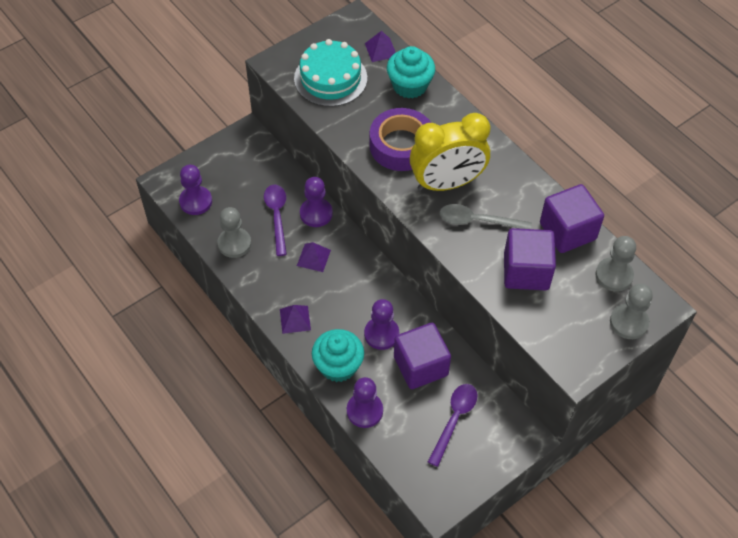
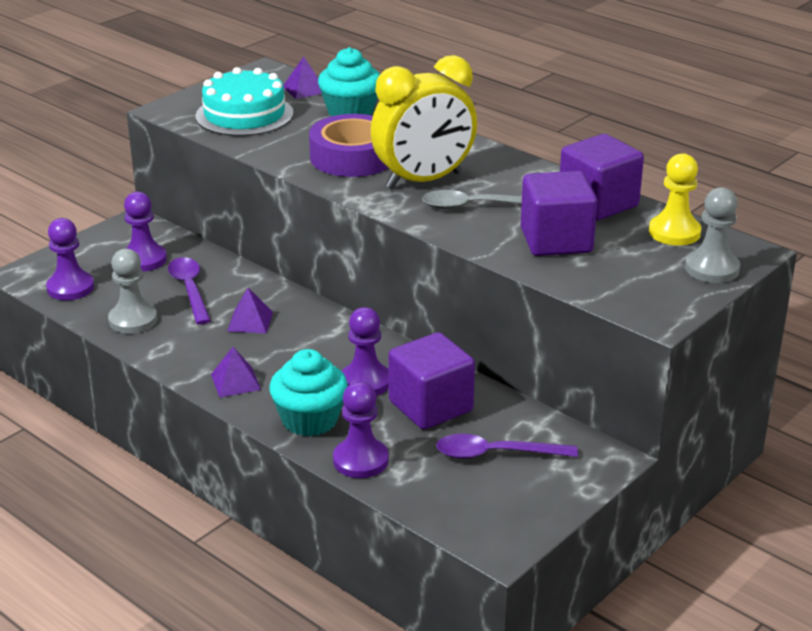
camera: 10 degrees left, 25 degrees down
purple pawn [300,177,333,227] -> purple pawn moved to [124,192,167,271]
purple spoon [428,384,477,467] -> purple spoon turned 105 degrees counterclockwise [436,433,578,459]
grey pawn [596,236,636,292] -> yellow pawn [649,153,702,246]

